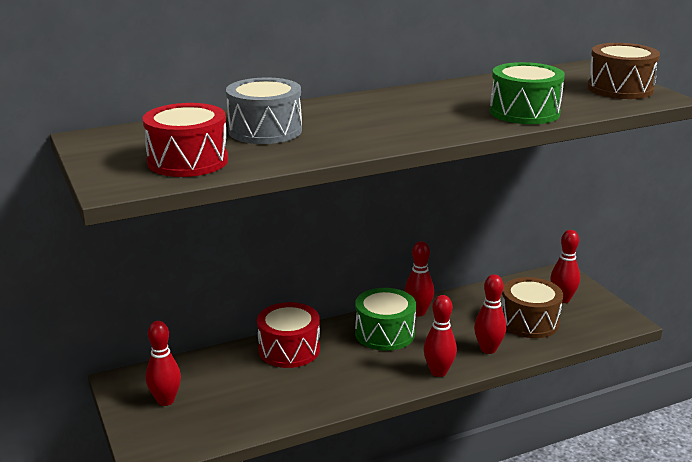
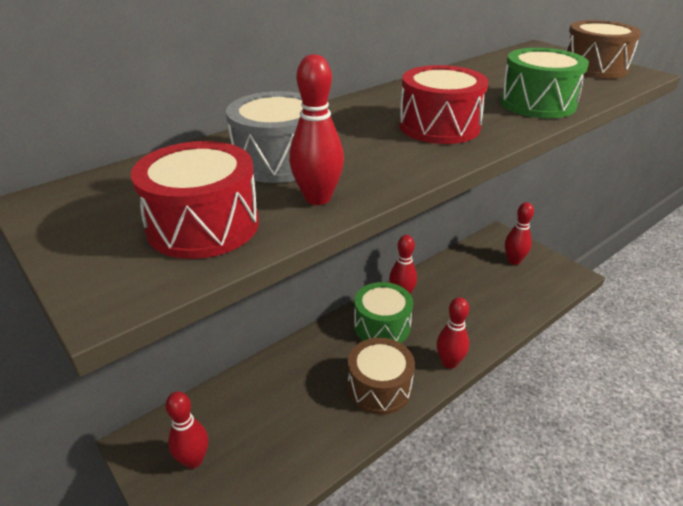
camera: 15 degrees left, 10 degrees up
red drum [257,302,320,368] -> red drum moved to [399,65,488,144]
red bowling pin [474,274,506,354] -> red bowling pin moved to [289,54,344,205]
brown drum [501,277,563,338] -> brown drum moved to [348,338,415,415]

